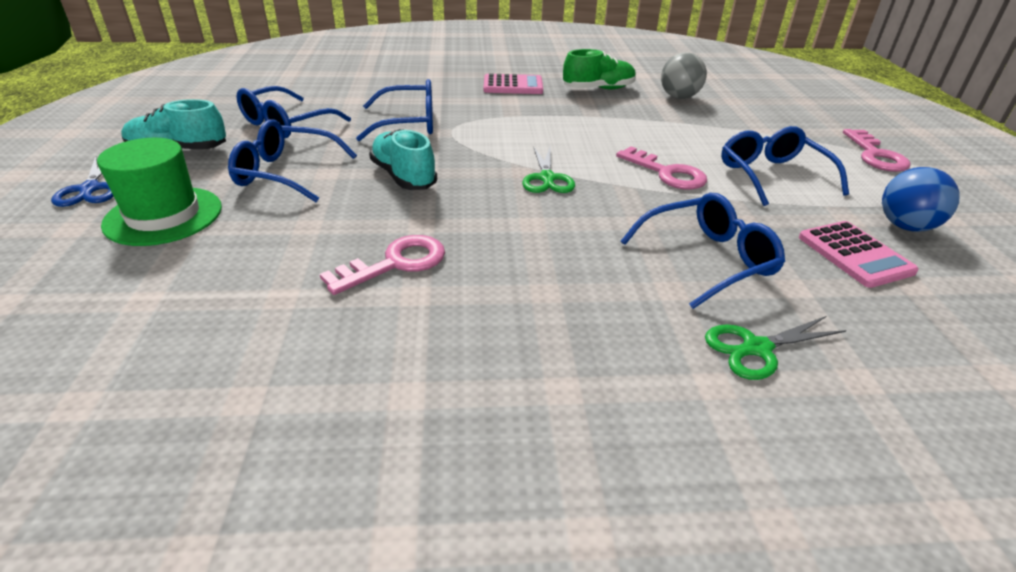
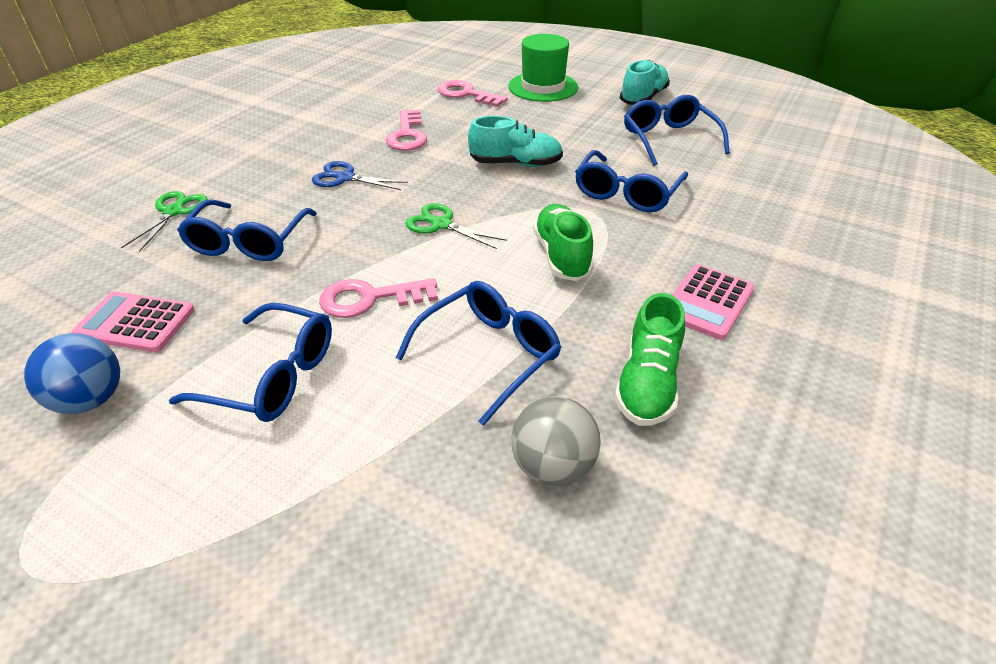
camera: 125 degrees right, 5 degrees up
blue scissors [51,156,114,207] -> blue scissors moved to [312,161,408,190]
blue glasses [228,119,357,202] -> blue glasses moved to [396,281,561,426]
pink key [843,129,911,172] -> pink key moved to [438,80,508,107]
none -> green shoe [533,204,594,281]

